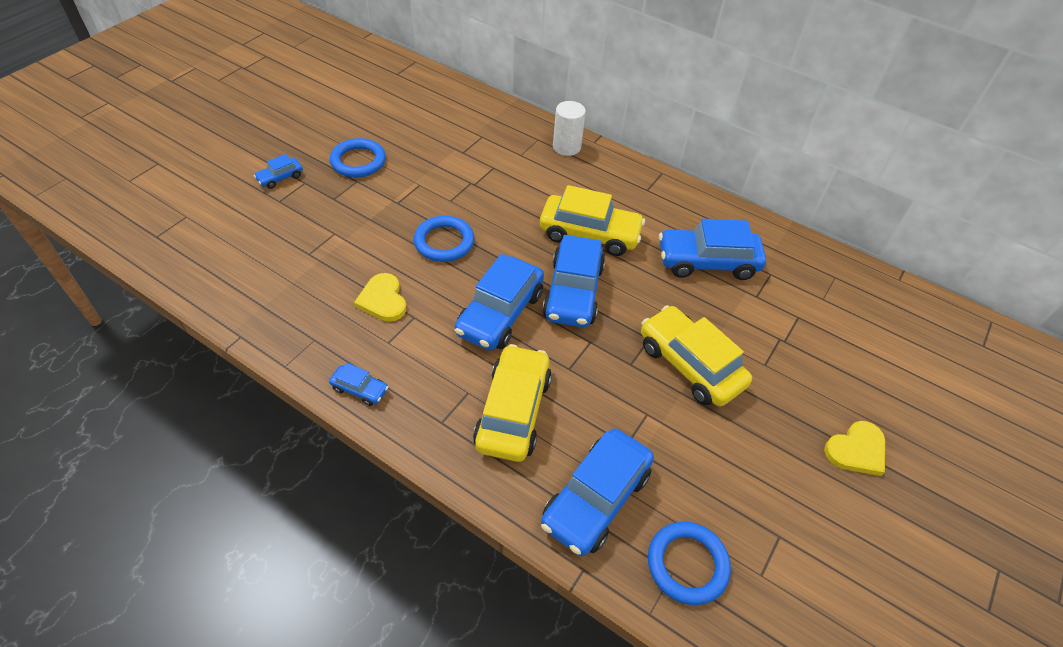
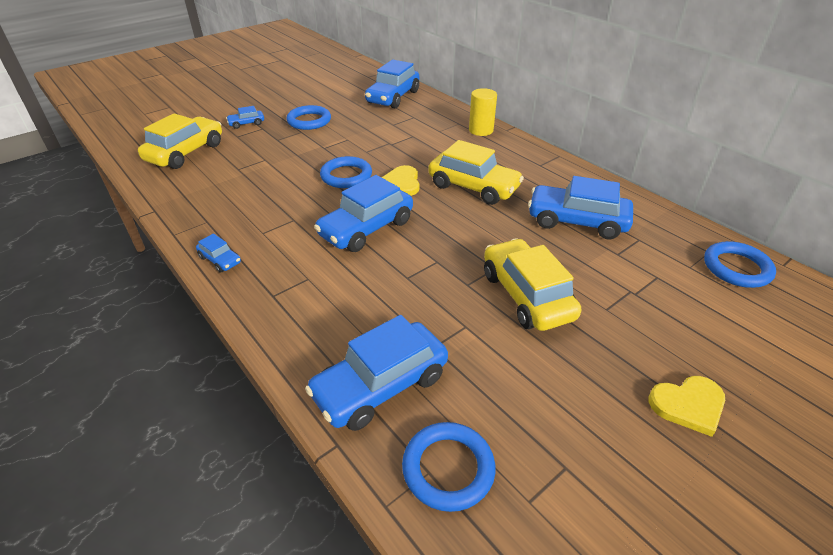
camera: 20 degrees right, 10 degrees down
yellow heart [354,273,406,322] -> yellow heart moved to [381,165,419,196]
yellow car [473,344,552,462] -> yellow car moved to [138,113,222,169]
blue car [542,235,605,327] -> blue car moved to [365,60,419,108]
white cylinder [553,101,586,156] -> yellow cylinder [469,88,497,136]
none -> blue ring [704,241,776,288]

